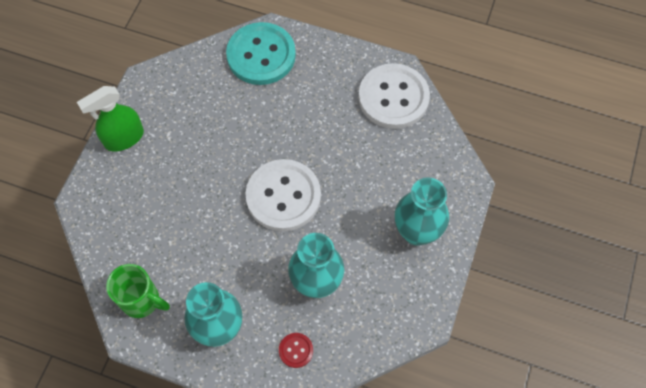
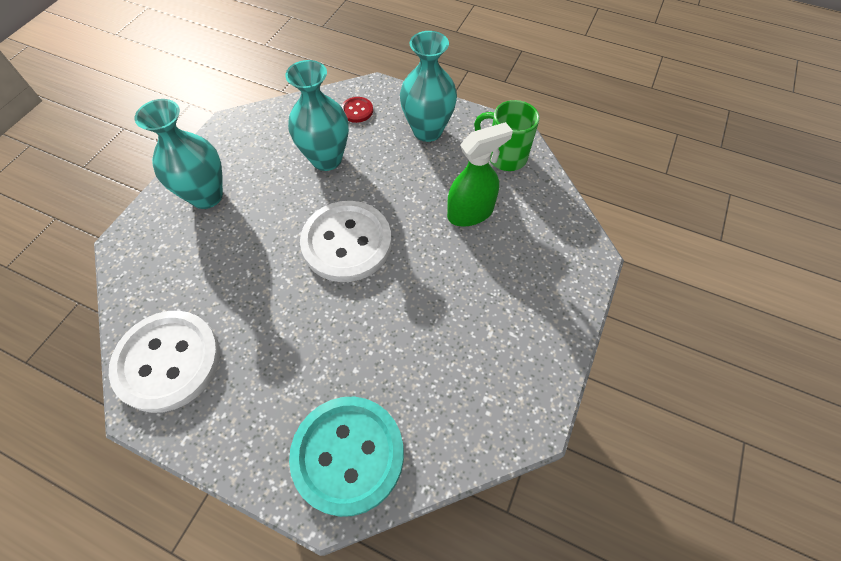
camera: 175 degrees left, 5 degrees down
green spray bottle [77,86,144,151] -> green spray bottle moved to [447,122,513,227]

